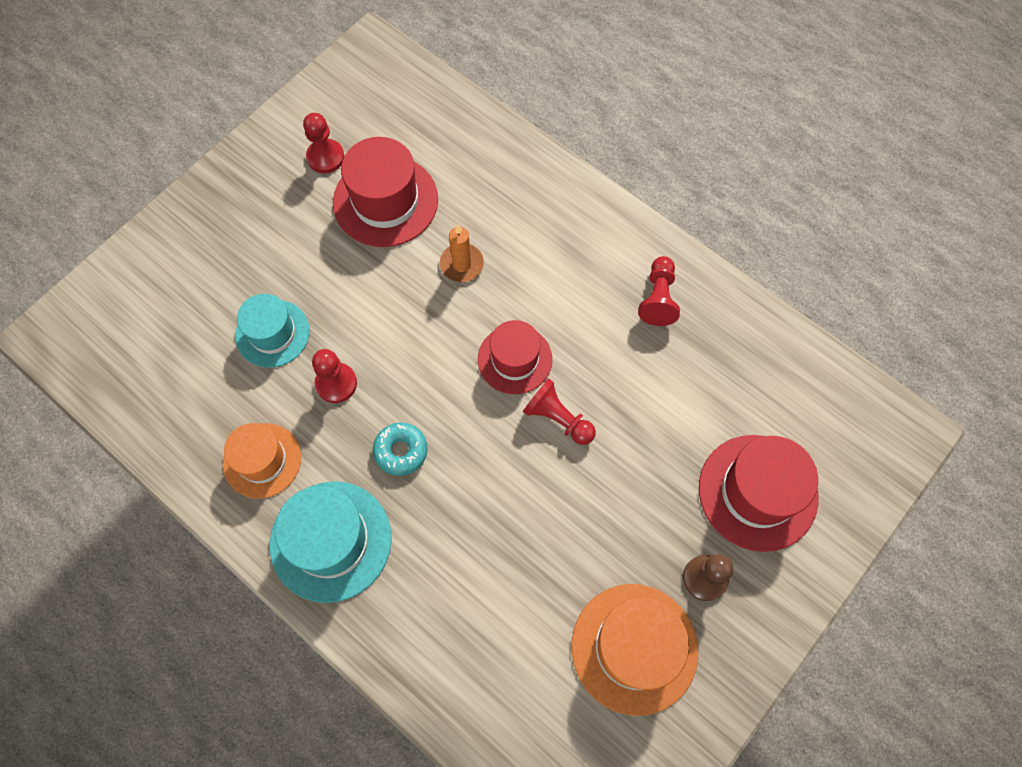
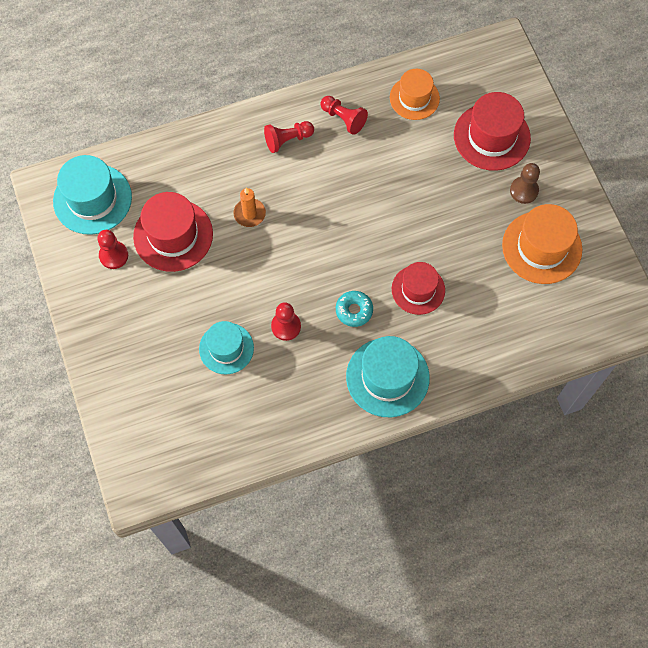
camera: 60 degrees left, 0 degrees up
orange hat [223,423,301,499] -> orange hat moved to [390,69,440,120]
red hat [478,320,552,394] -> red hat moved to [392,262,445,315]
red pawn [523,379,596,445] -> red pawn moved to [264,121,314,153]
none -> turquoise hat [53,155,132,235]

